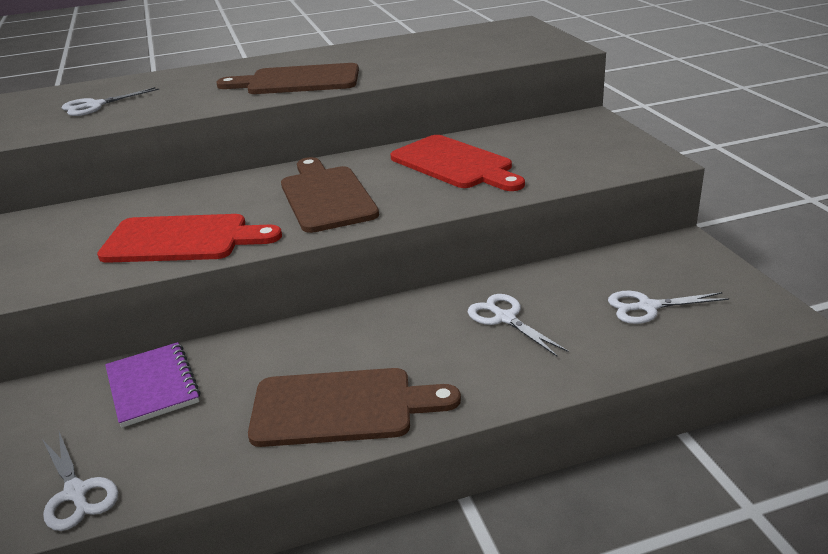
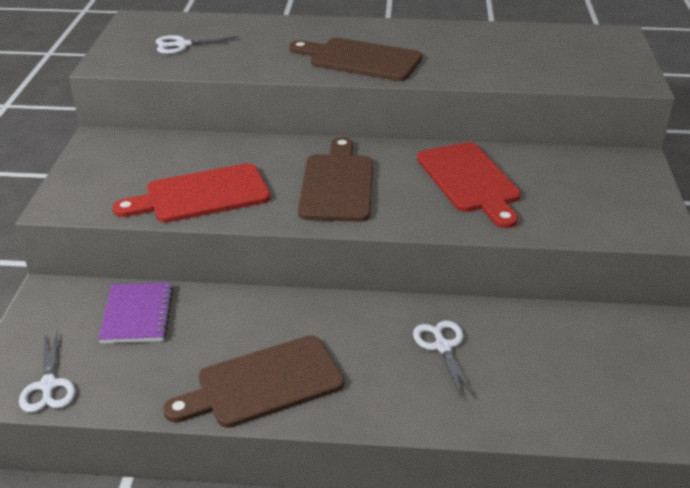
camera: 20 degrees right, 5 degrees up
red cutting board [97,214,282,263] -> red cutting board turned 135 degrees clockwise [113,163,270,223]
brown cutting board [248,368,461,447] -> brown cutting board turned 135 degrees clockwise [163,336,344,428]
white scissors [608,291,729,324] -> none

